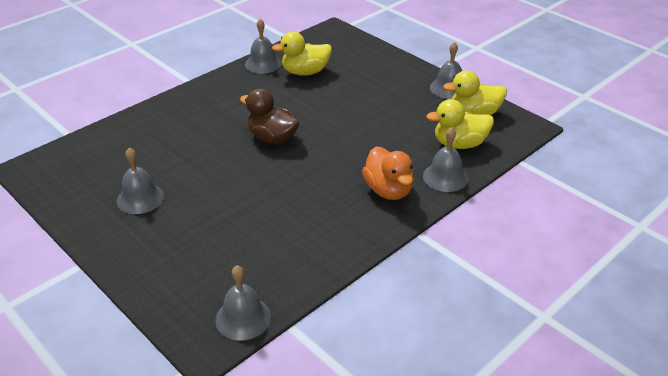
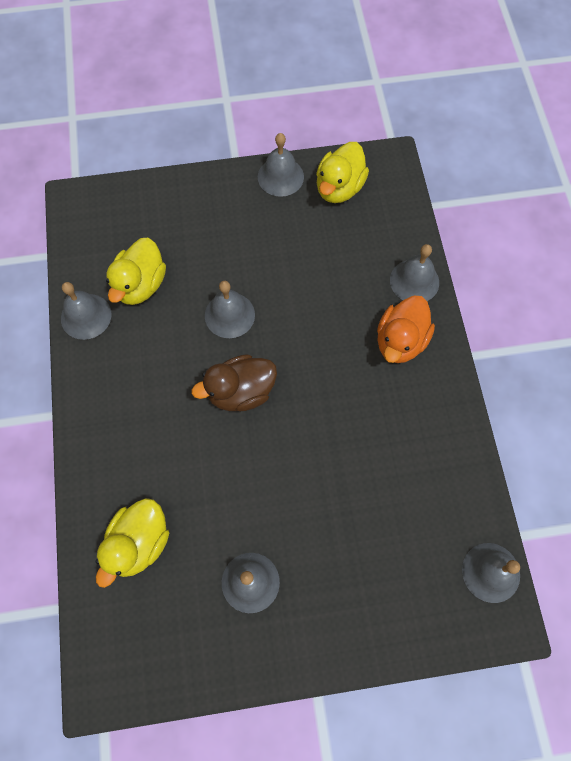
camera: 55 degrees left, 30 degrees up
orange duck [362,146,413,200] -> orange duck turned 105 degrees clockwise [377,296,435,363]
yellow duck [426,99,494,149] -> yellow duck moved to [96,498,169,588]
none -> grey bell [205,281,255,338]

